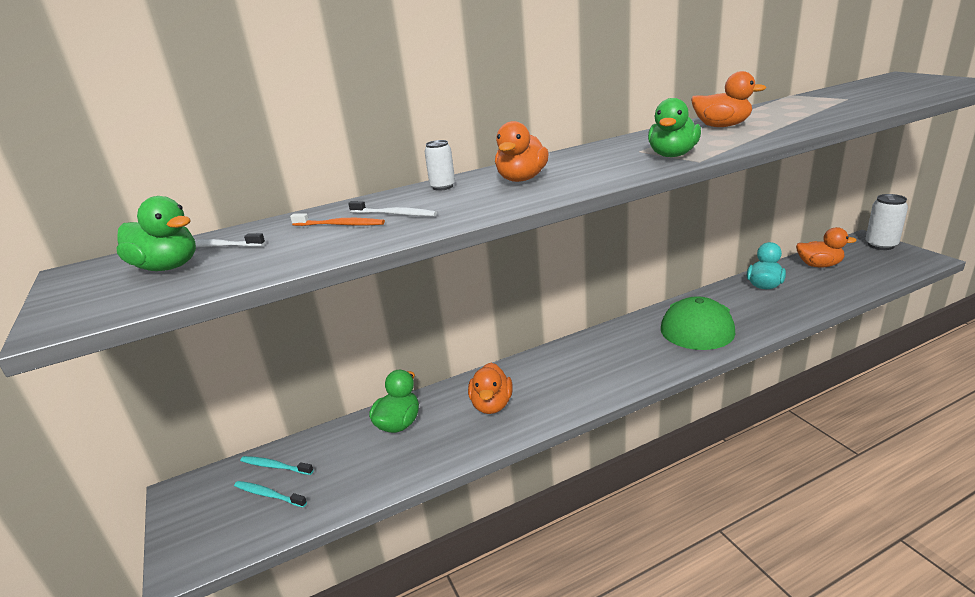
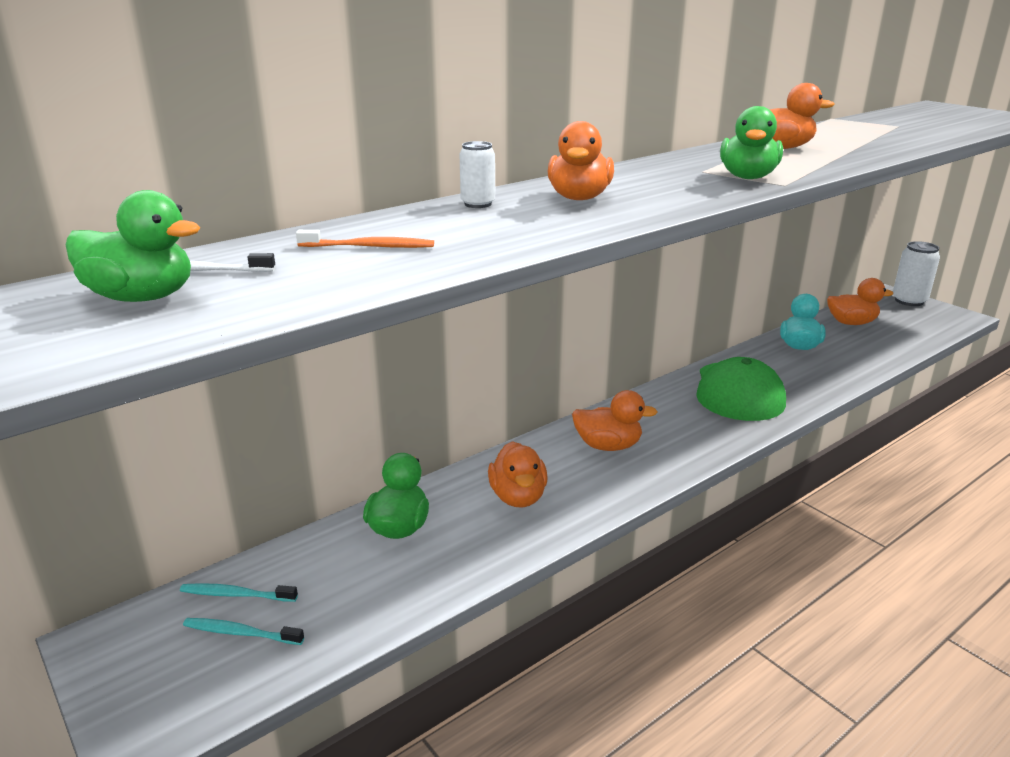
camera: 15 degrees left, 0 degrees up
white toothbrush [348,201,437,216] -> none
none -> orange duck [572,390,657,451]

